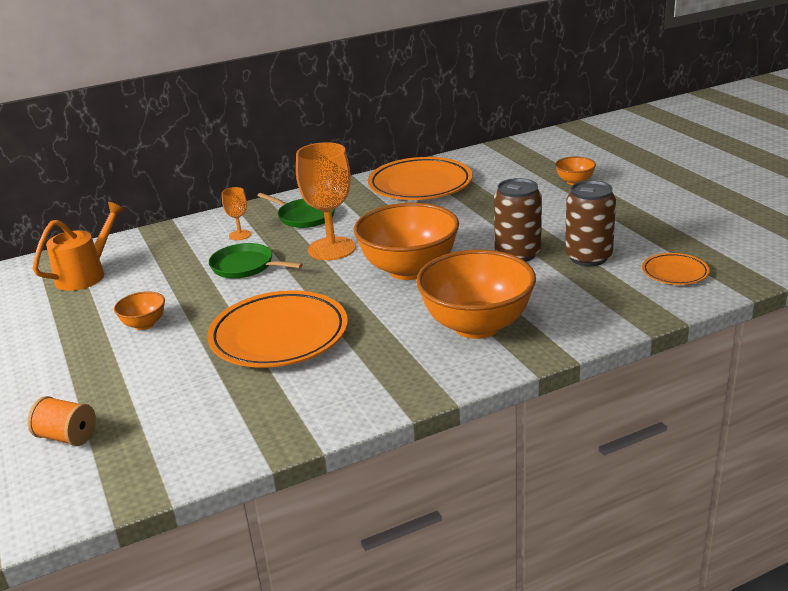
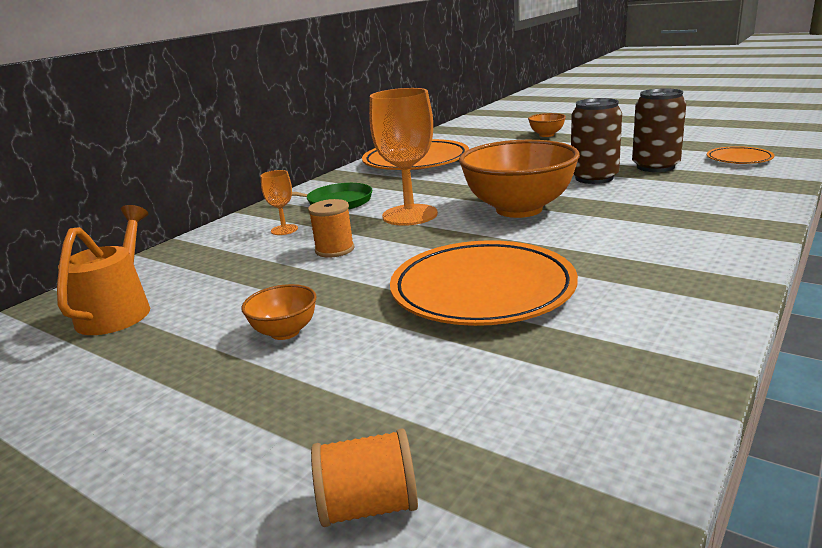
camera: 30 degrees left, 5 degrees down
green pan [209,243,303,278] -> orange spool [308,199,355,258]
orange bowl [416,250,536,339] -> none

